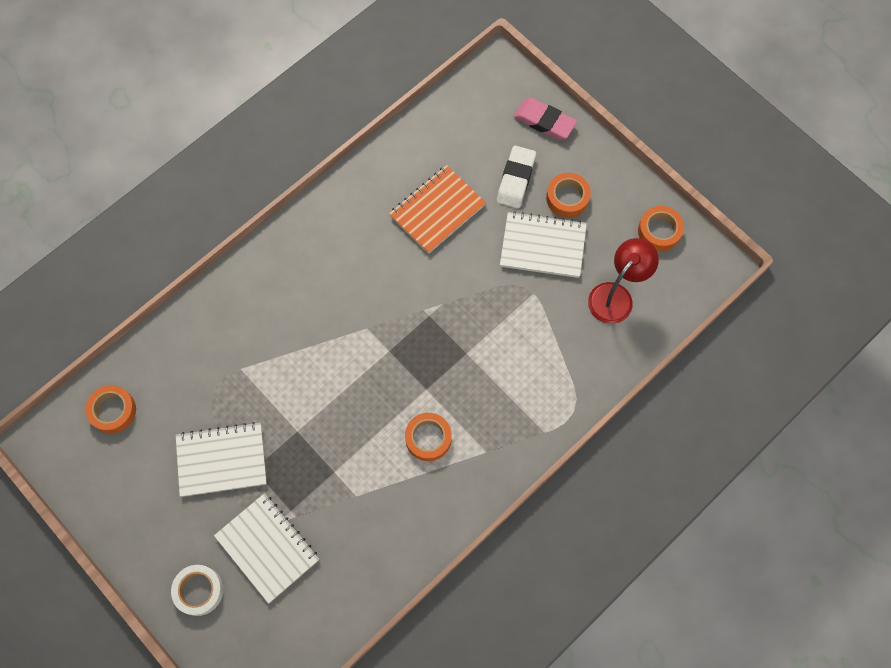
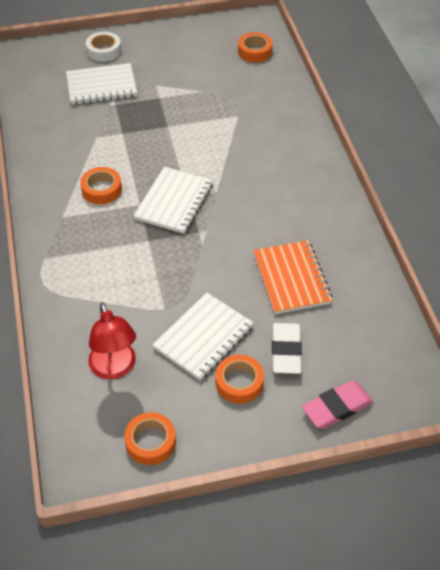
camera: 120 degrees right, 20 degrees down
white notebook [176,422,267,497] -> white notebook moved to [134,167,213,234]
white eraser [497,146,536,209] -> white eraser turned 45 degrees clockwise [272,323,302,374]

